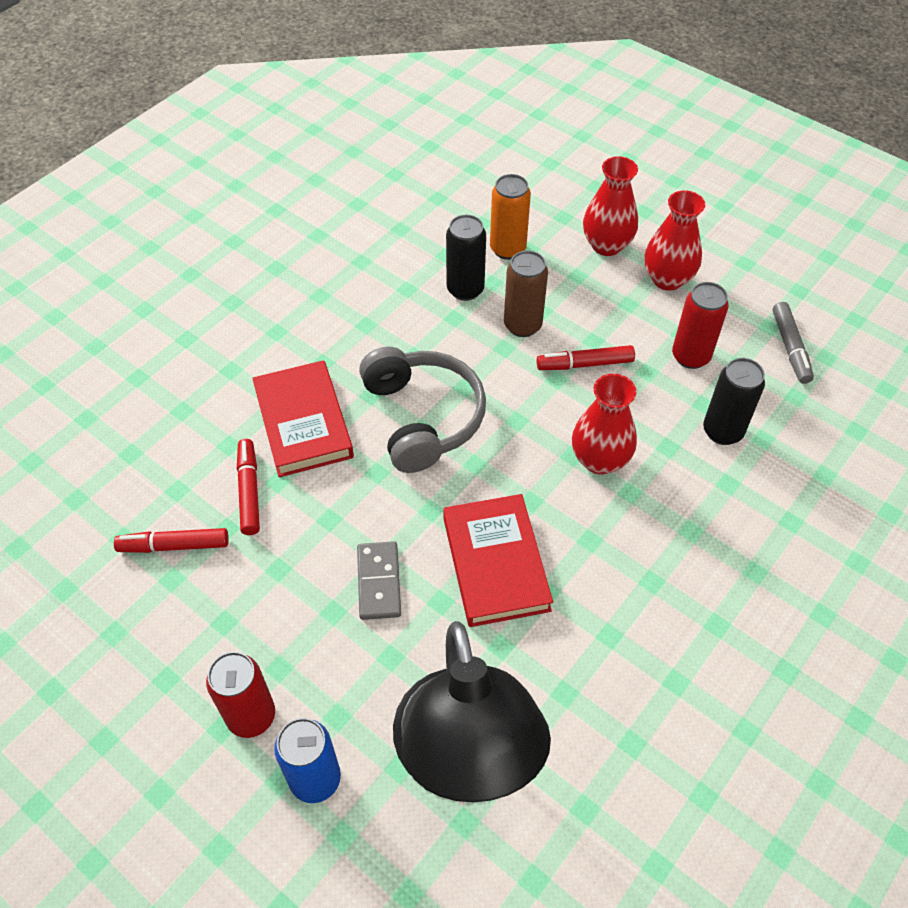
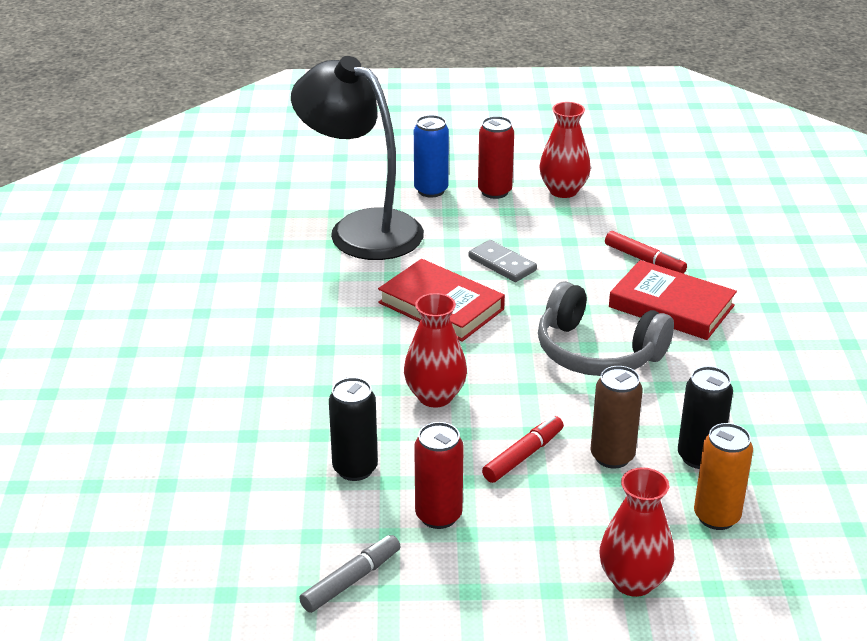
camera: 140 degrees right, 20 degrees down
red marker [114,528,229,553] -> none
red vase [644,190,705,291] -> red vase moved to [539,102,591,198]
grey marker [772,302,814,384] -> grey marker turned 90 degrees clockwise [299,535,401,613]

